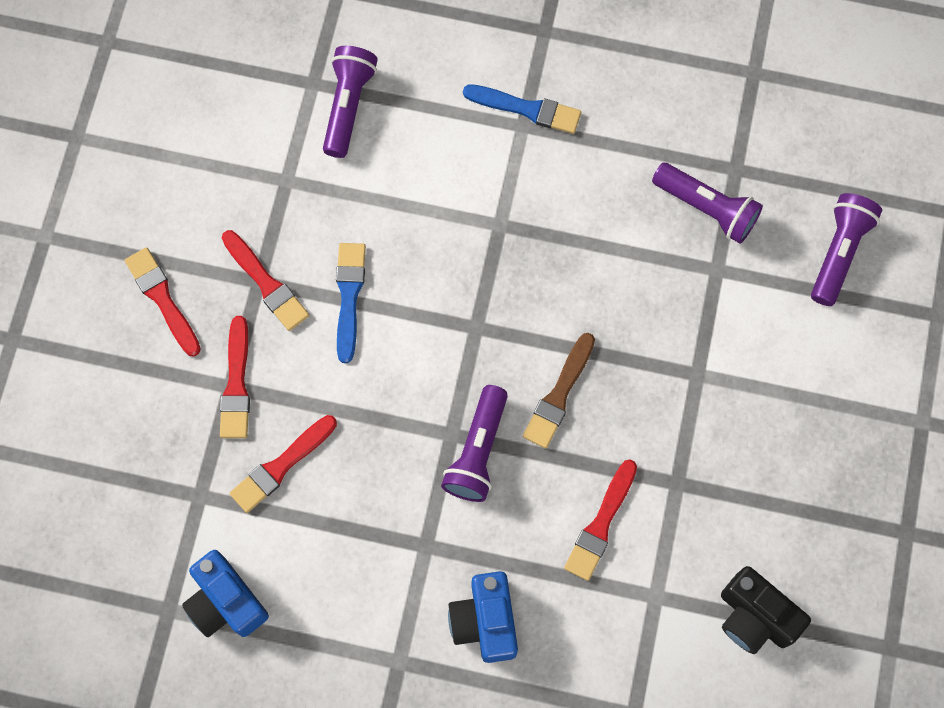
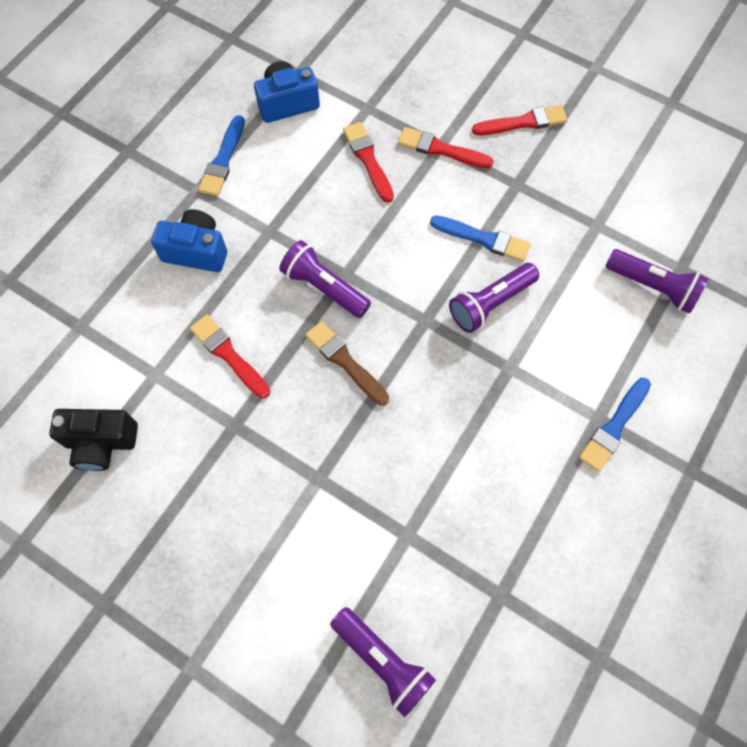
camera: 110 degrees right, 5 degrees down
red brush [222,230,309,331] -> none
purple flashlight [652,163,763,244] -> purple flashlight moved to [449,263,539,333]
black camera [721,566,811,654] -> black camera turned 150 degrees counterclockwise [49,409,138,471]
none -> blue brush [198,115,245,196]

